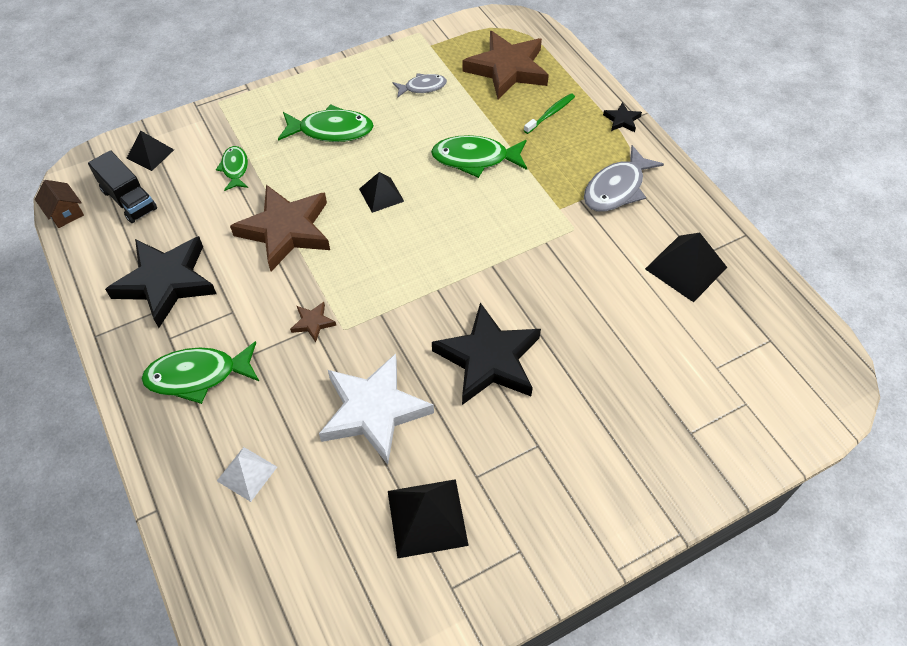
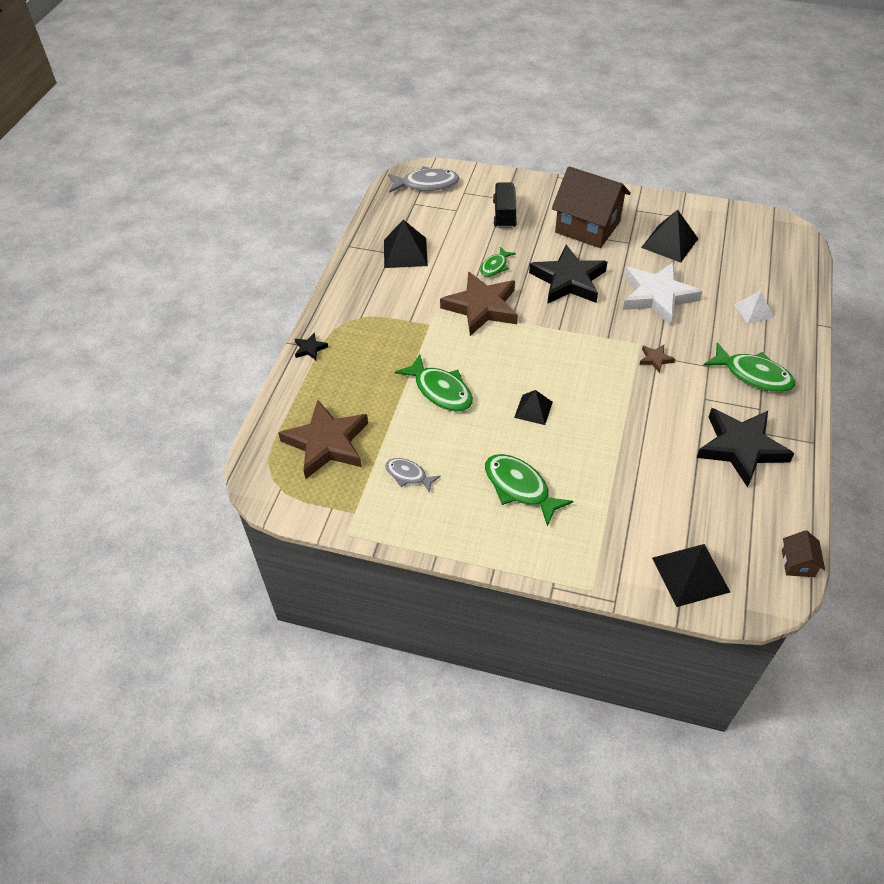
camera: 135 degrees left, 5 degrees down
black truck [88,150,157,223] -> black truck moved to [493,183,517,228]
black pyramid [126,130,174,171] -> black pyramid [652,544,730,607], size x1.59
green fish [216,146,248,191] -> green fish moved to [480,247,516,277]
brown star [230,185,330,271] -> brown star moved to [440,271,518,336]
green toothbrush [524,93,575,134] -> none
grey fish [584,145,664,212] -> grey fish moved to [388,166,460,193]
none -> brown house [552,166,631,248]

